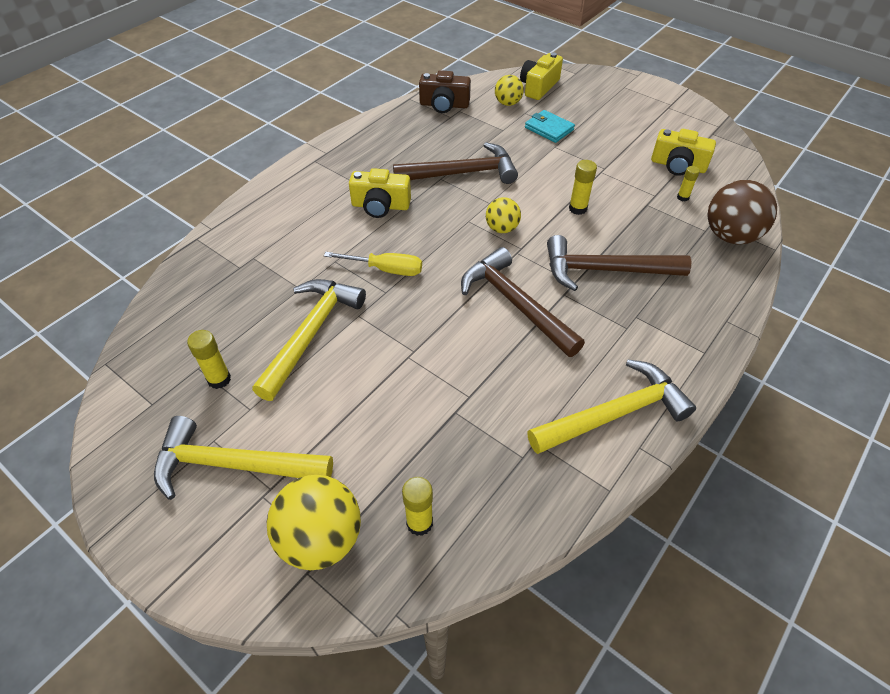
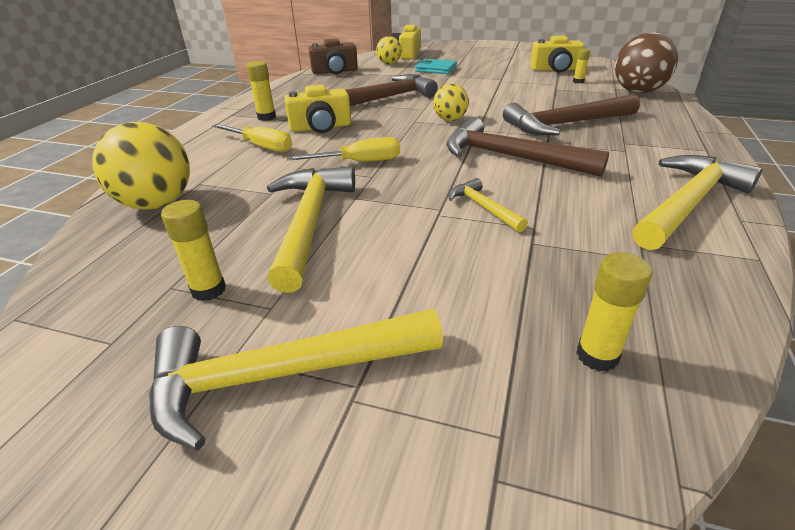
camera: 20 degrees left, 15 degrees down
yellow ball [267,475,361,570] -> yellow ball moved to [92,122,190,210]
yellow glue stick [569,160,597,215] -> yellow glue stick moved to [246,61,276,121]
none -> yellow screwdriver [212,124,292,152]
none -> yellow hammer [449,178,528,232]

